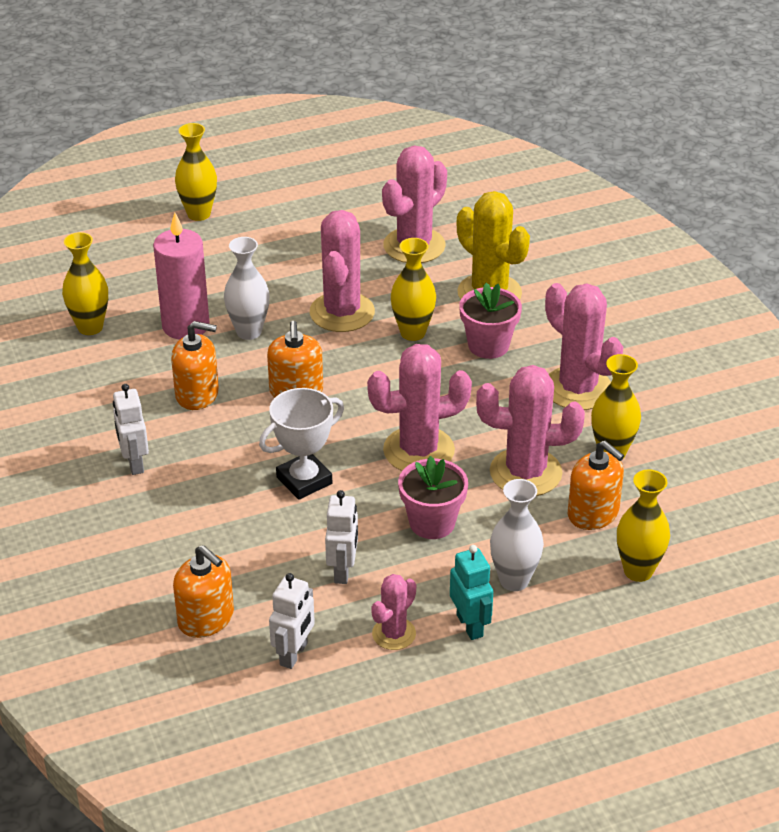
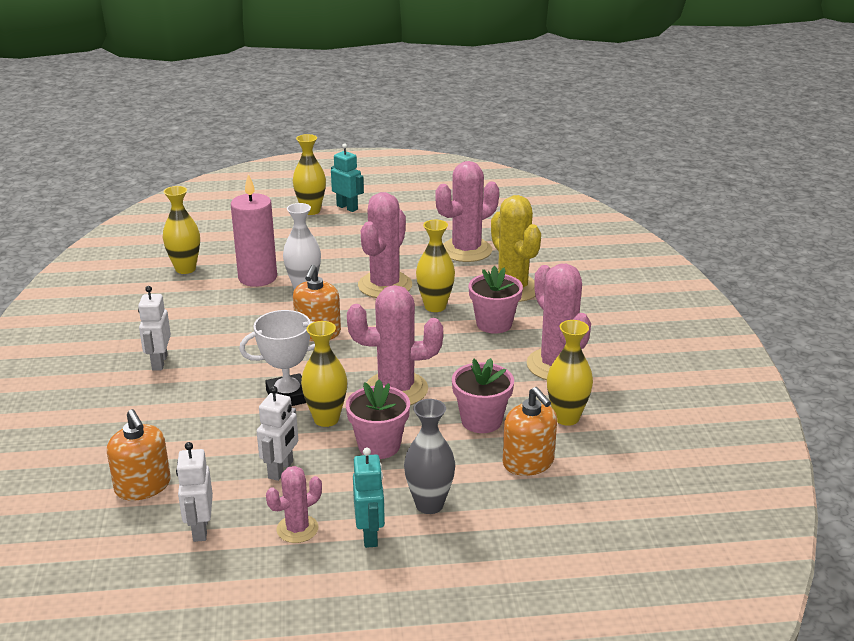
camera: 15 degrees right, 10 degrees down
orange soap dispenser [171,321,219,410] -> none
white robot [269,573,315,669] -> white robot turned 135 degrees clockwise [176,442,213,542]
pink cactus [476,365,585,496] -> pink flower pot [452,358,514,433]
white vase [490,479,544,591] -> grey vase [404,399,455,514]
yellow vase [617,470,670,582] -> yellow vase moved to [301,321,347,427]
none -> turquoise robot [331,143,364,212]

